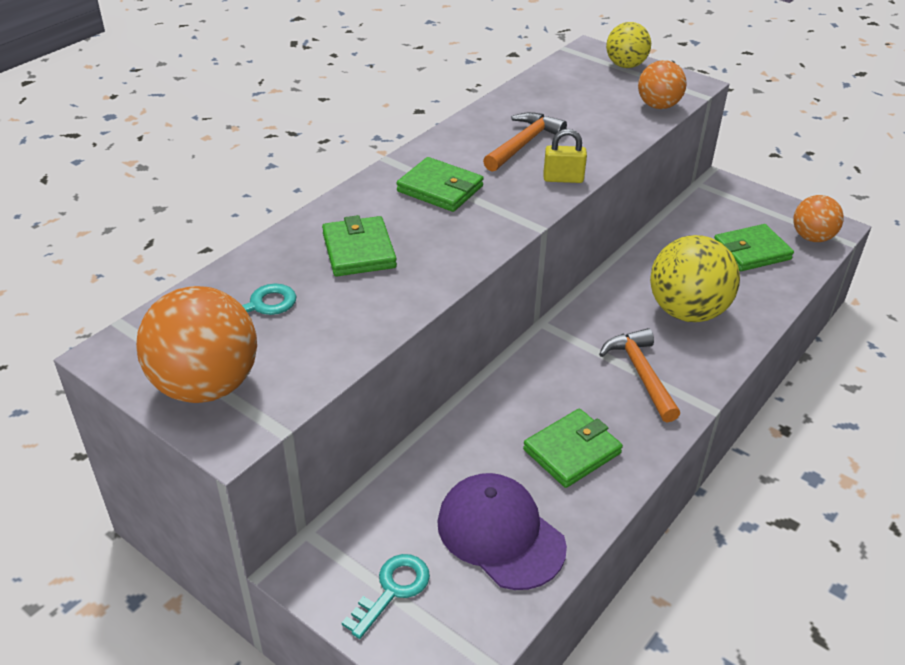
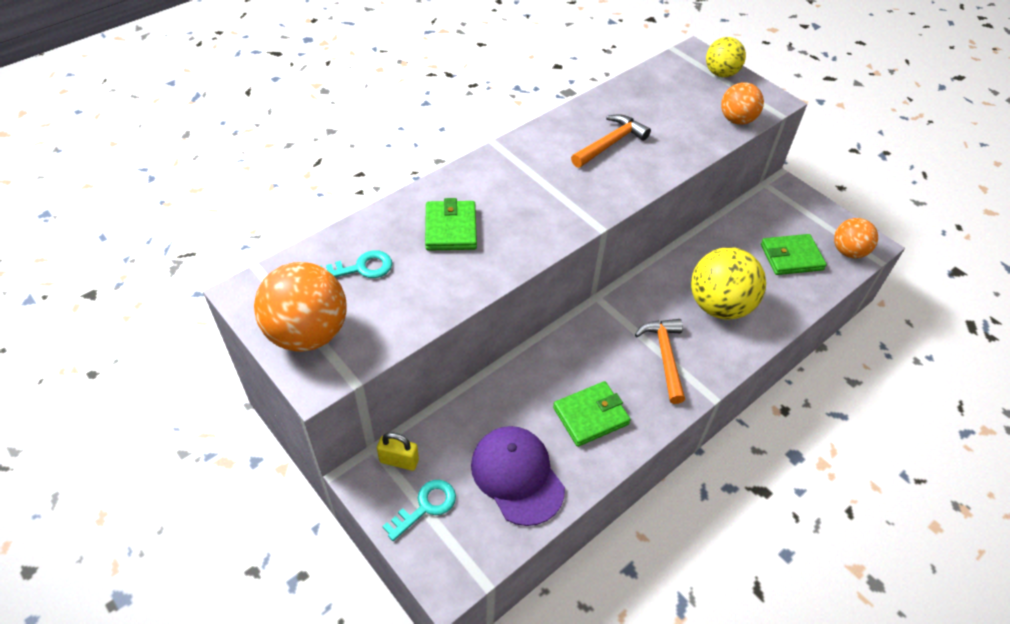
camera: 10 degrees right, 10 degrees up
green wallet [396,157,484,212] -> none
yellow padlock [543,129,587,183] -> yellow padlock moved to [377,432,419,471]

